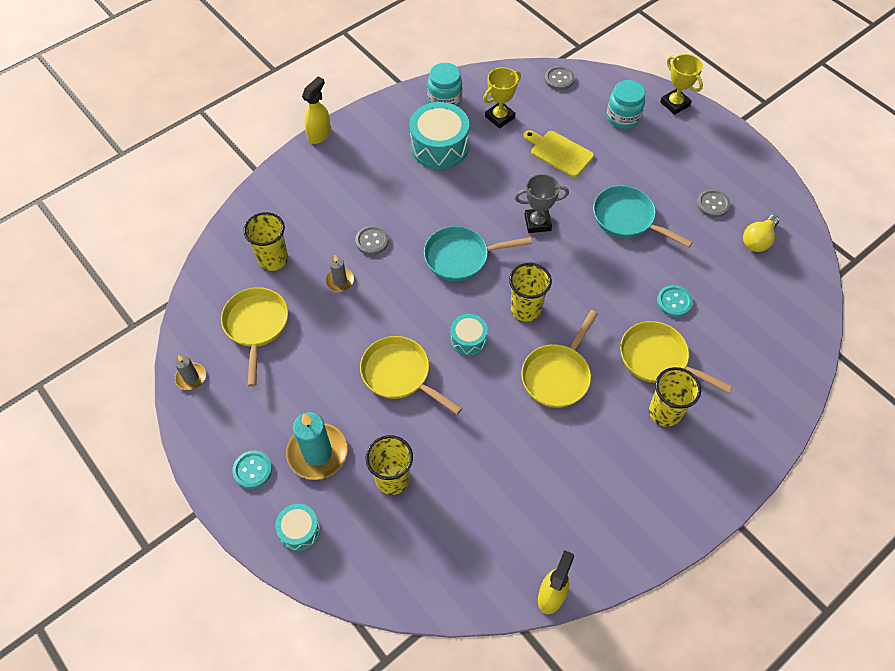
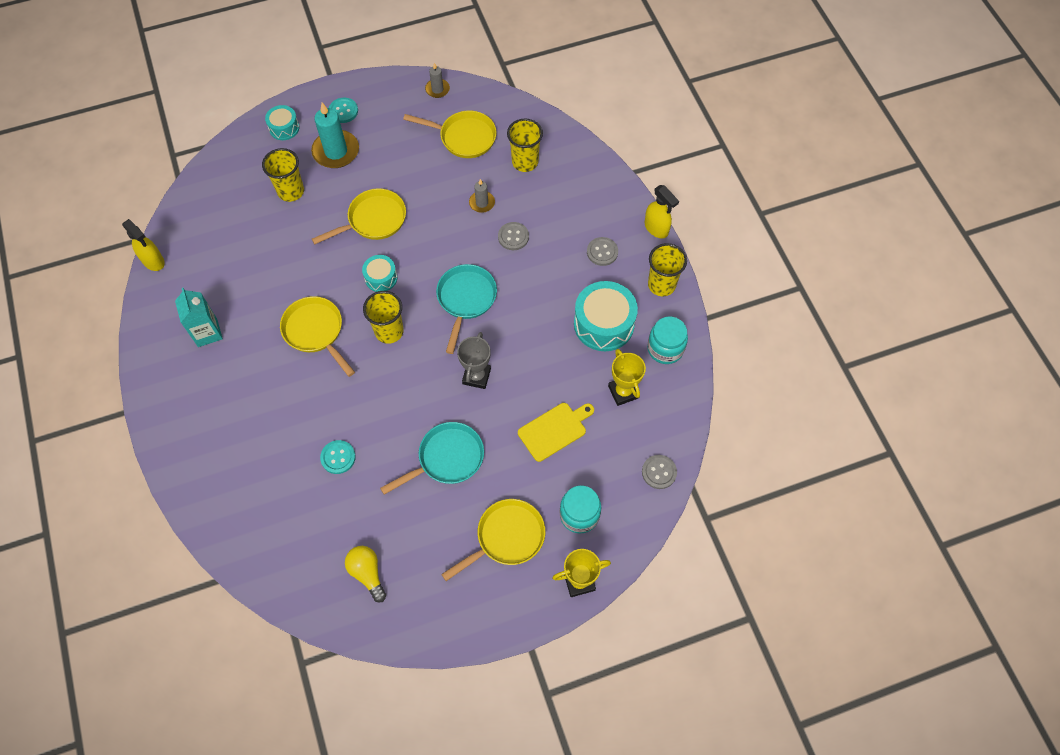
camera: 110 degrees right, 5 degrees up
yellow pan [620,321,733,393] -> yellow pan moved to [441,499,545,581]
yellow cup [649,367,701,427] -> yellow cup moved to [648,243,687,296]
grey button [697,189,730,217] -> grey button moved to [587,237,618,266]
none -> turquoise carton [175,288,223,347]

